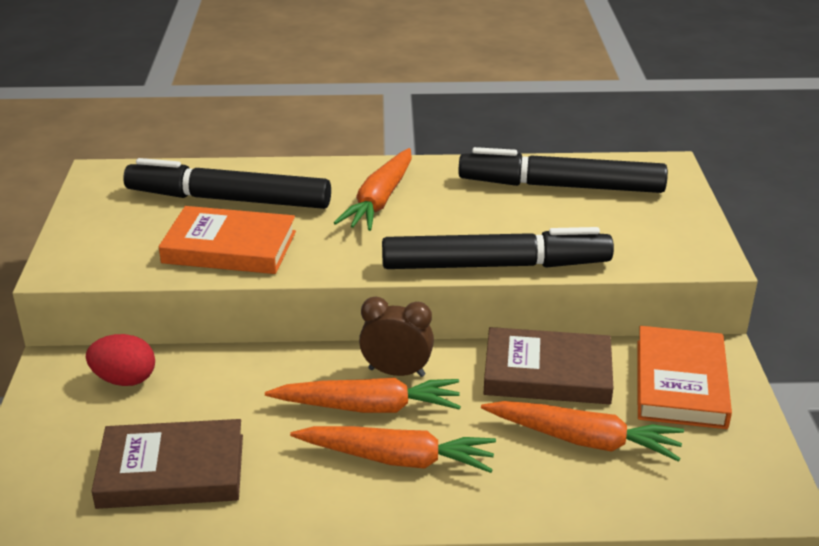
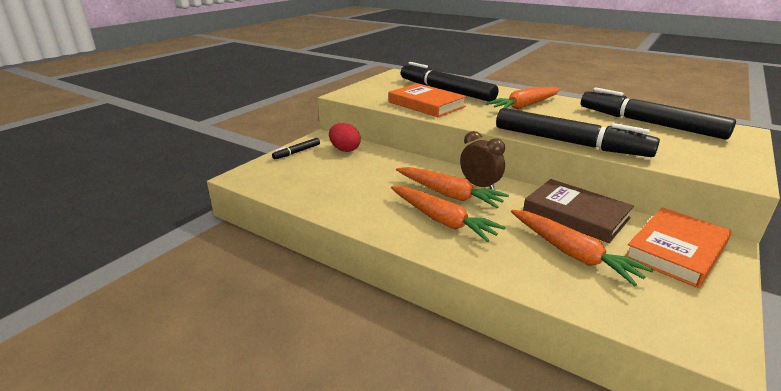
camera: 35 degrees right, 5 degrees down
brown book [91,419,243,509] -> none
none -> black marker [272,138,320,159]

